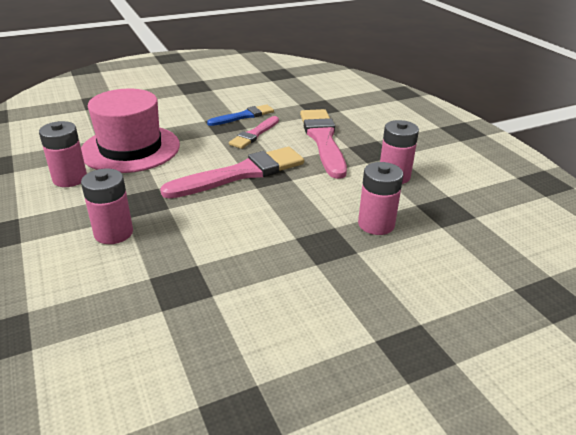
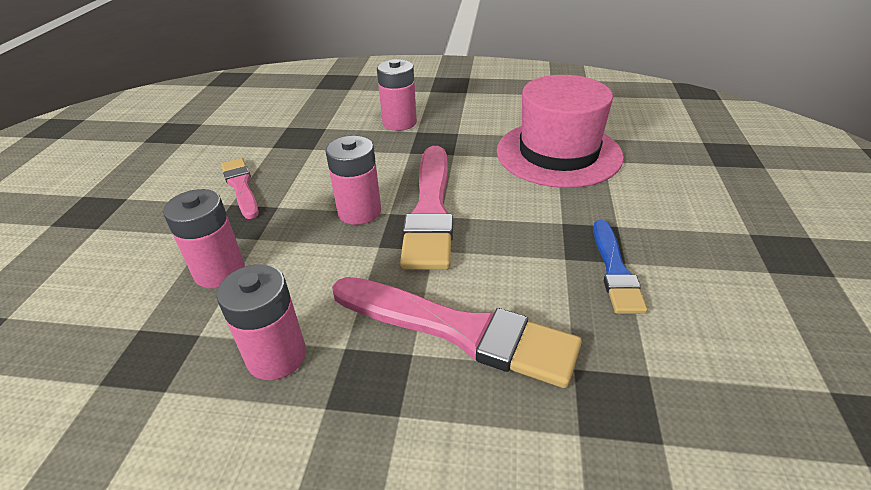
camera: 125 degrees right, 5 degrees up
pink battery [39,121,87,187] -> pink battery moved to [325,136,381,225]
pink brush [229,116,279,149] -> pink brush moved to [221,158,259,219]

